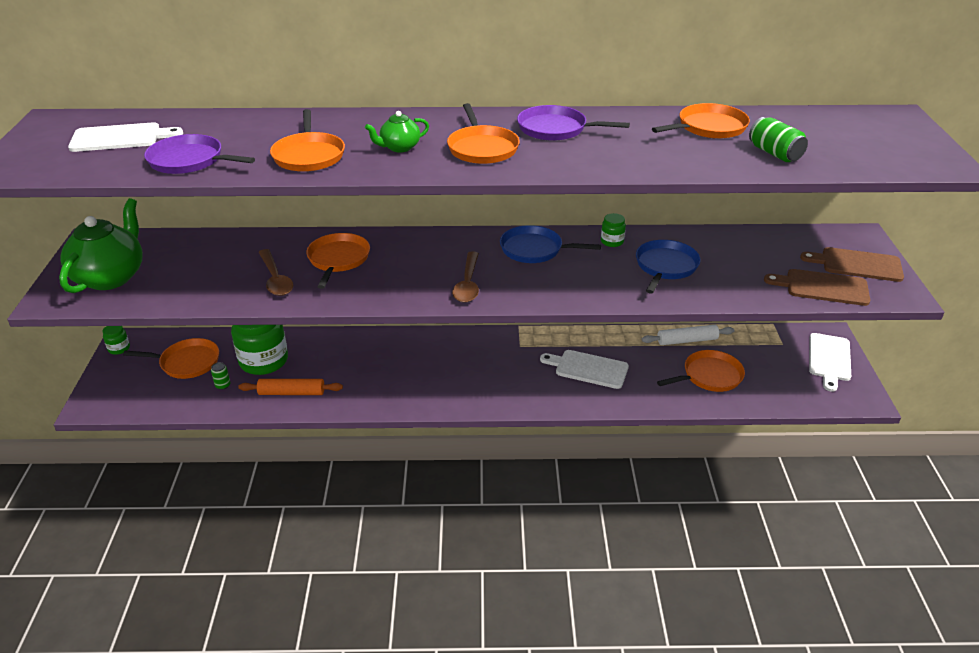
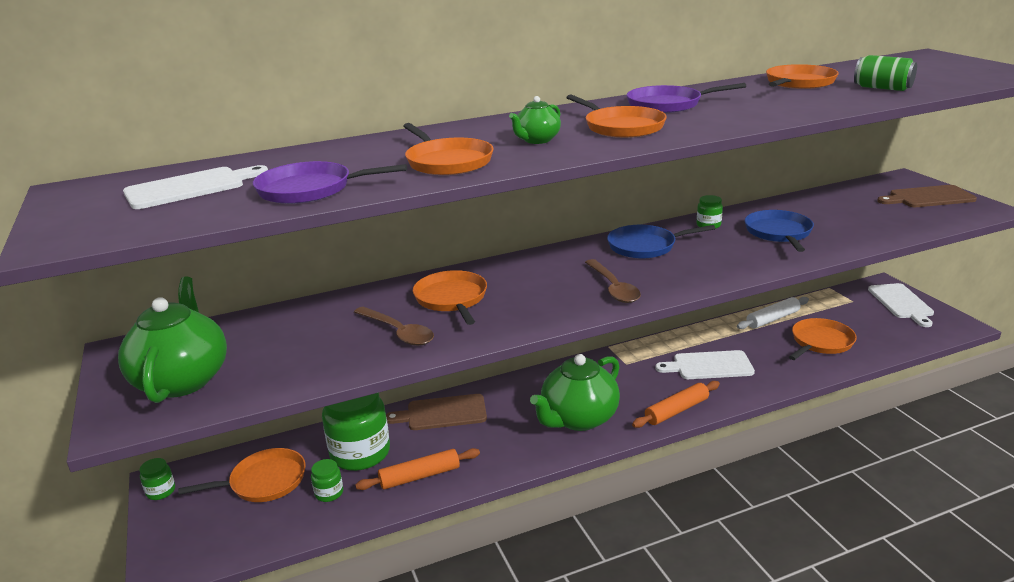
camera: 20 degrees left, 10 degrees down
green can [211,362,230,390] -> green jar [311,459,343,502]
brown cutting board [764,269,870,306] -> brown cutting board moved to [386,394,487,430]
none -> green teapot [530,354,620,431]
none -> orange rolling pin [632,381,720,428]

